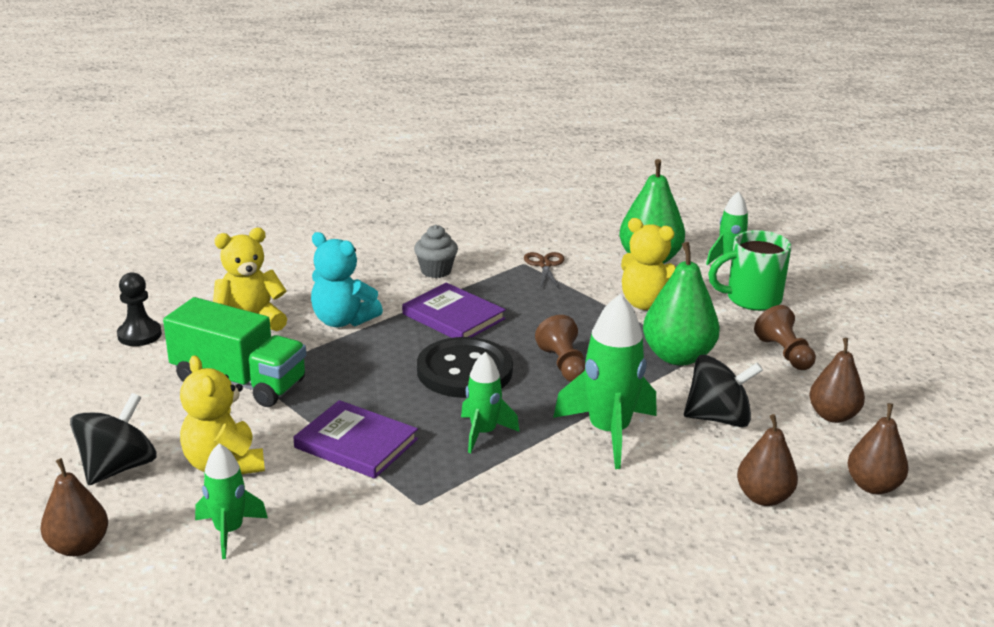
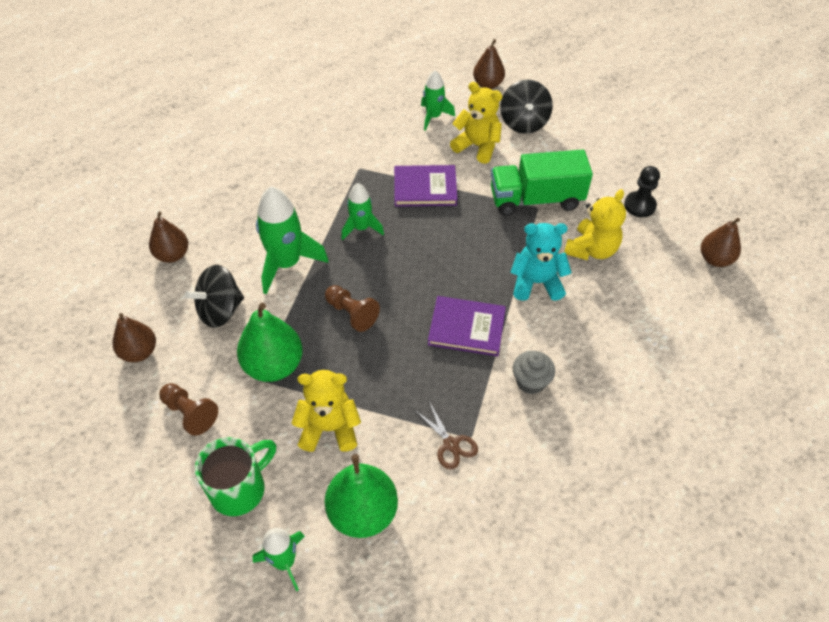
camera: 150 degrees right, 25 degrees up
black button [417,337,513,398] -> none
brown pear [847,403,908,494] -> brown pear moved to [701,218,741,267]

